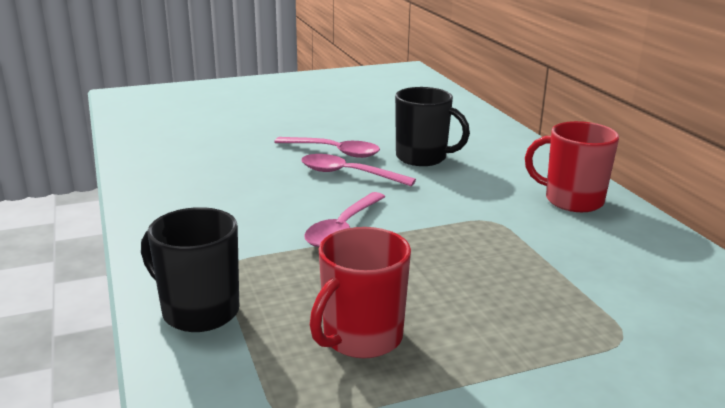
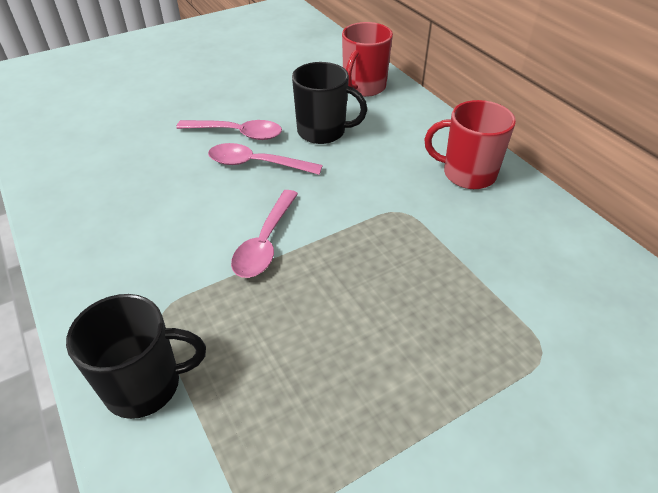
camera: 10 degrees left, 20 degrees up
black mug [141,207,239,332] -> black mug turned 150 degrees clockwise [66,294,206,419]
red mug [310,227,411,358] -> red mug moved to [342,22,393,97]

